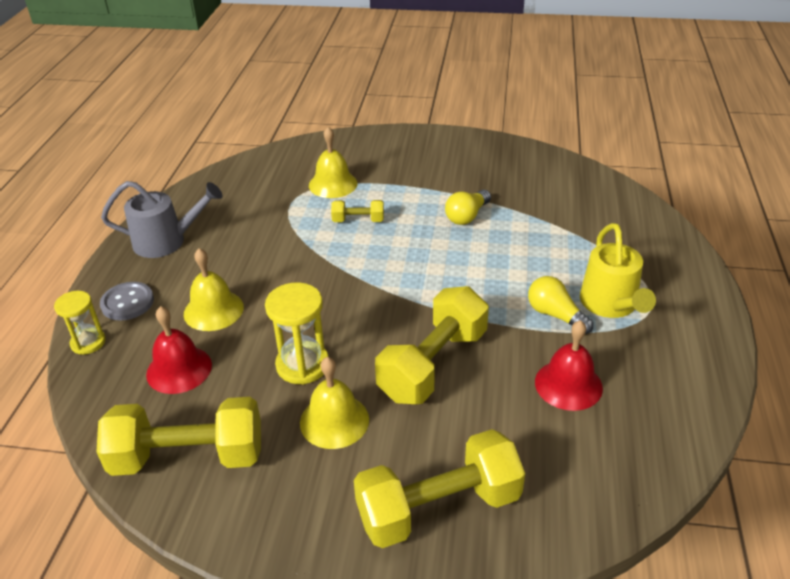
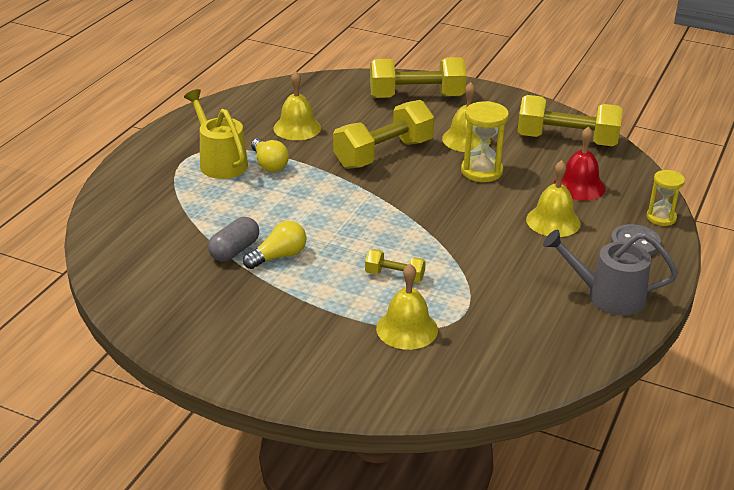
camera: 165 degrees left, 5 degrees down
red bell [535,320,603,411] -> yellow bell [273,71,321,140]
yellow watering can [580,223,656,318] -> yellow watering can turned 45 degrees counterclockwise [184,89,248,179]
none -> grey capsule [208,217,259,261]

